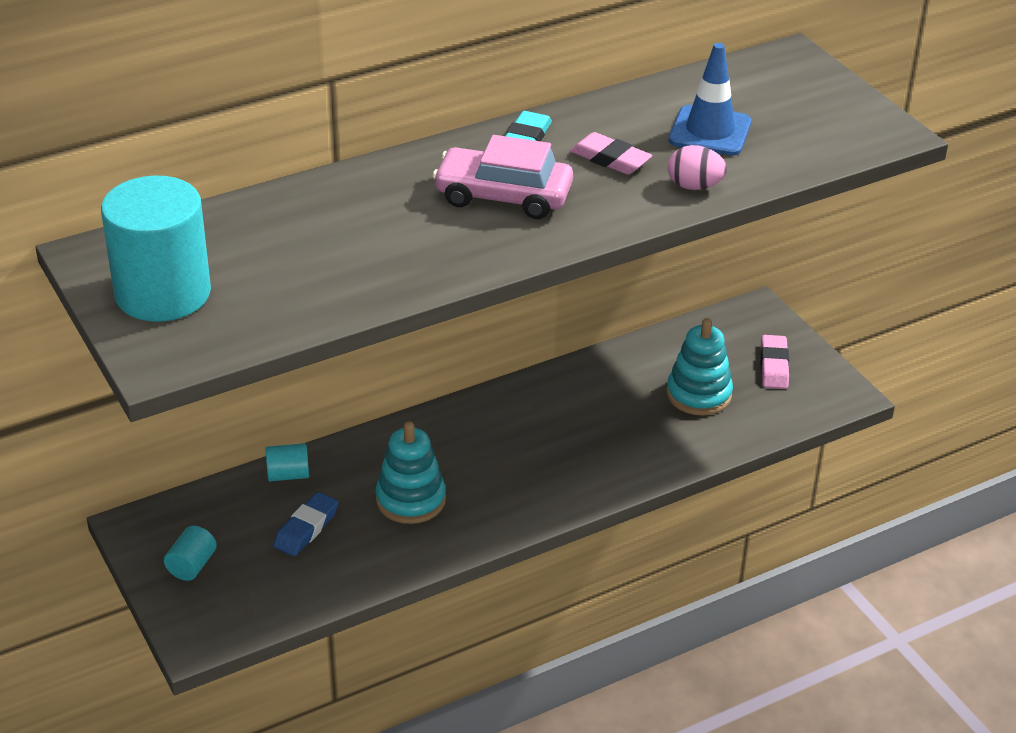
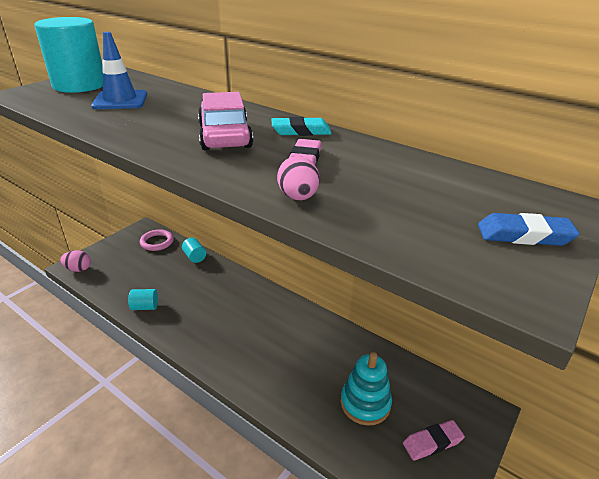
camera: 65 degrees right, 5 degrees down
turquoise cylinder [164,526,217,581] -> turquoise cylinder moved to [128,289,158,310]
blue eraser [273,492,339,556] -> blue eraser moved to [478,213,580,246]
turquoise stacking toy [376,421,446,524] -> none
blue traffic cone [669,43,751,156] -> blue traffic cone moved to [91,32,147,109]
none -> pink egg [60,250,91,272]
none -> pink ring [140,229,174,251]

